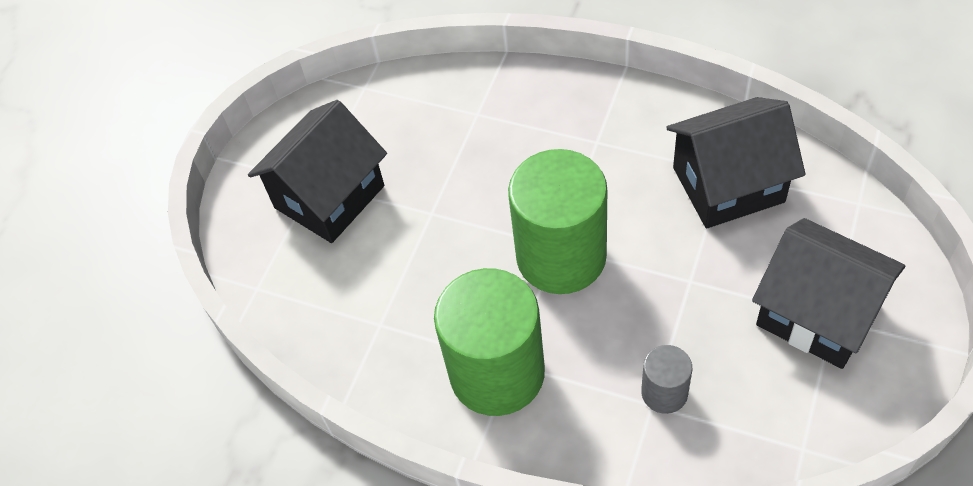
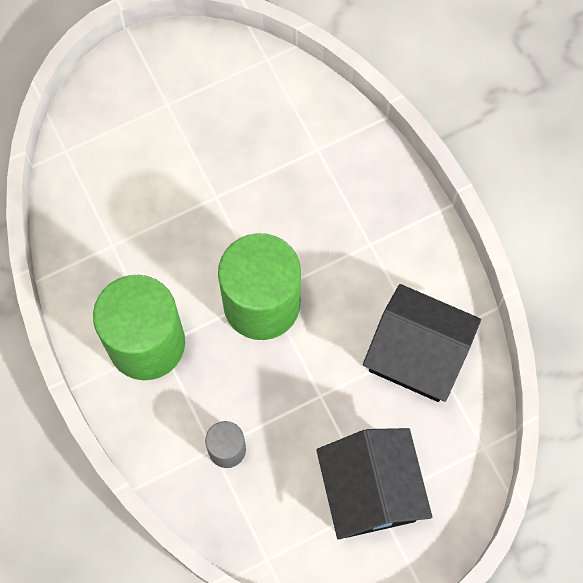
camera: 35 degrees right, 15 degrees up
black house [248,100,387,243] -> none

